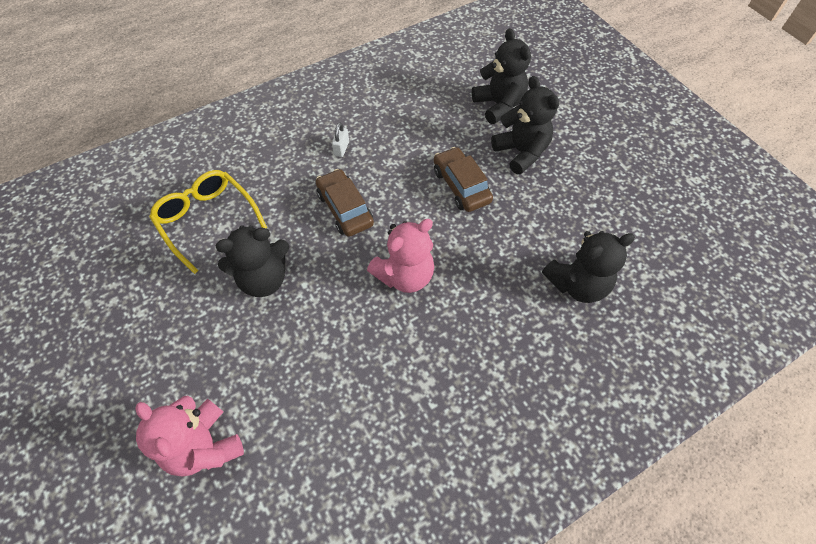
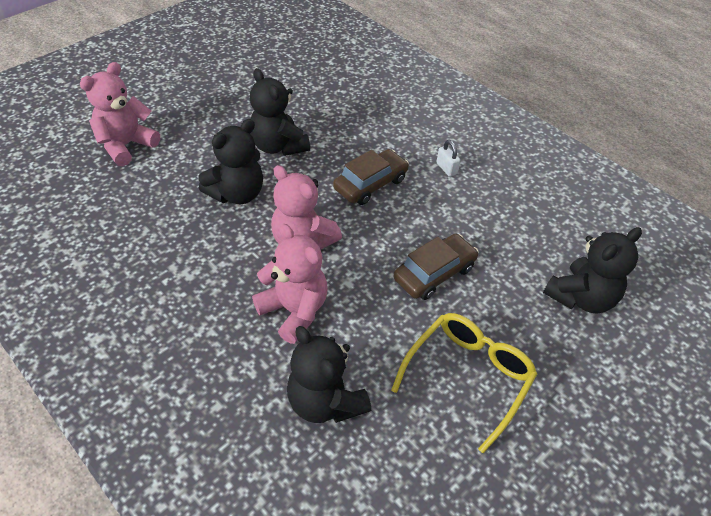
camera: 75 degrees right, 10 degrees down
yellow glasses [149,170,267,274] -> yellow glasses moved to [391,313,537,453]
white padlock [332,122,349,157] -> white padlock turned 60 degrees clockwise [436,140,460,177]
black teddy bear [491,76,559,175] -> black teddy bear moved to [198,119,263,204]
none -> pink teddy bear [252,224,327,344]

